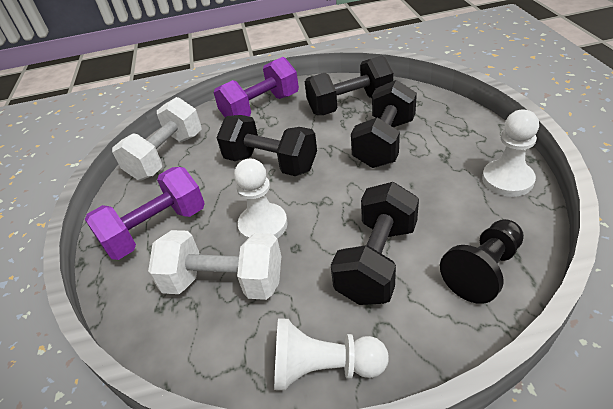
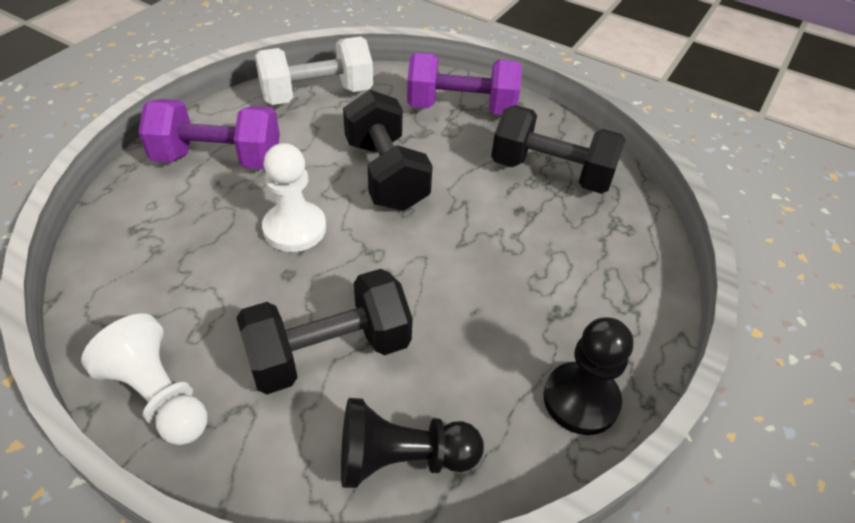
camera: 35 degrees right, 5 degrees up
white dumbbell [148,230,281,300] -> none
black dumbbell [351,80,417,168] -> none
white pawn [482,110,539,197] -> black pawn [544,317,633,435]

